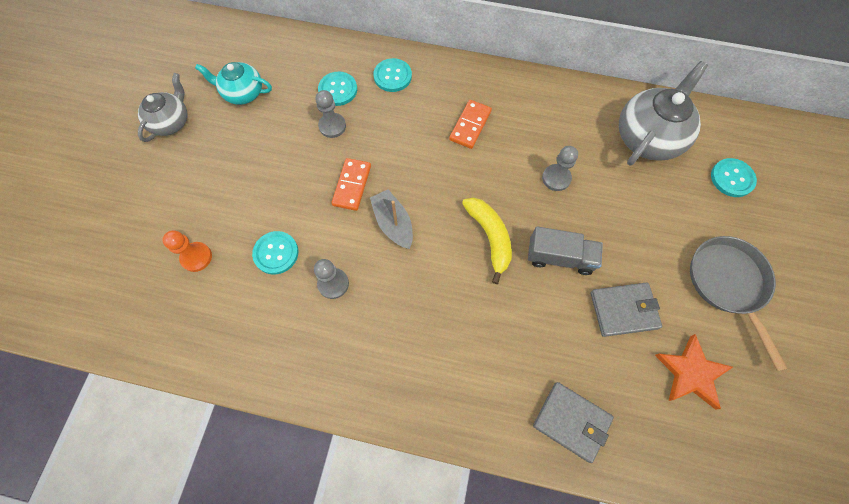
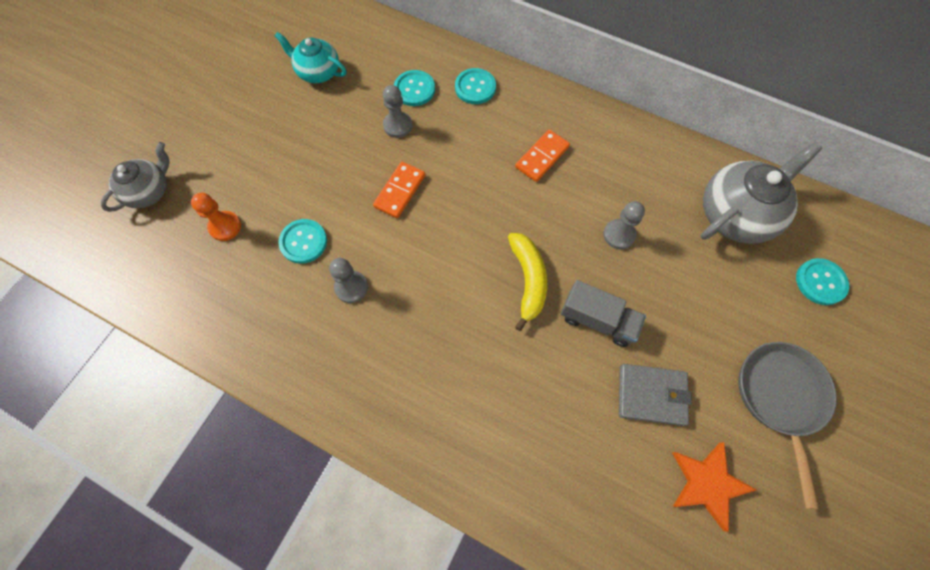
camera: 15 degrees right, 0 degrees up
grey teapot [138,73,188,142] -> grey teapot moved to [101,142,170,212]
grey boat [370,189,413,249] -> none
grey wallet [533,382,614,463] -> none

